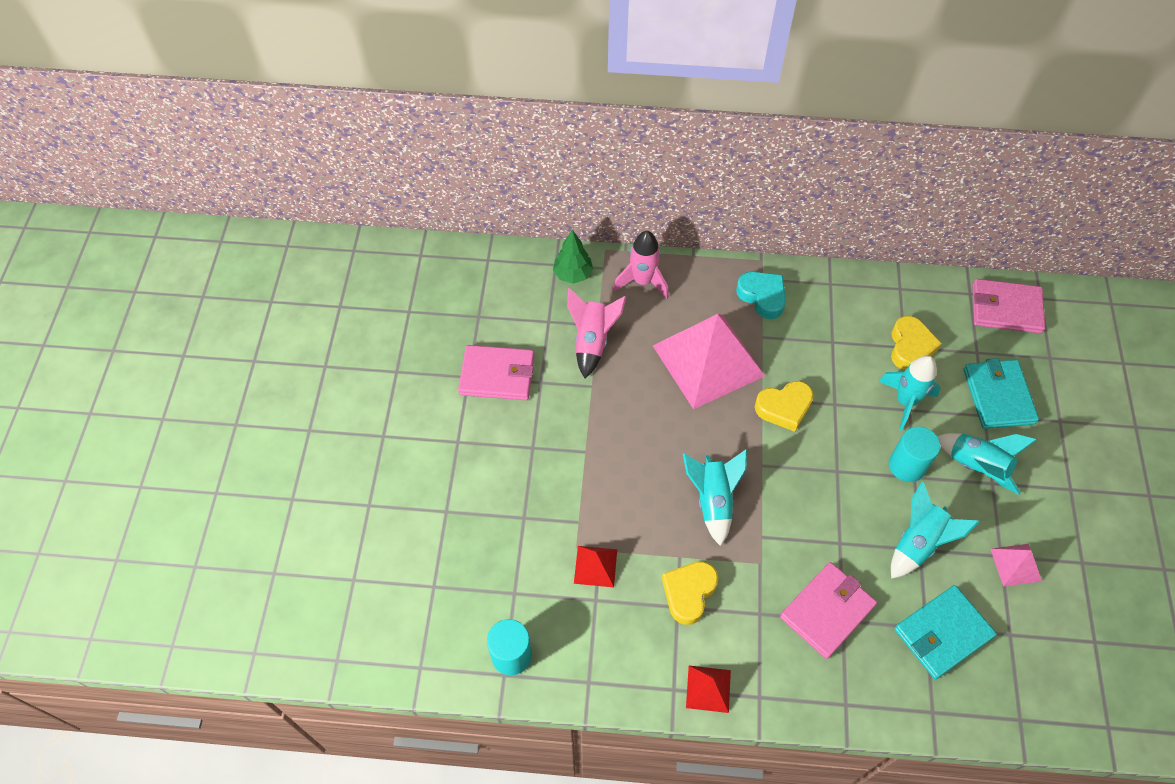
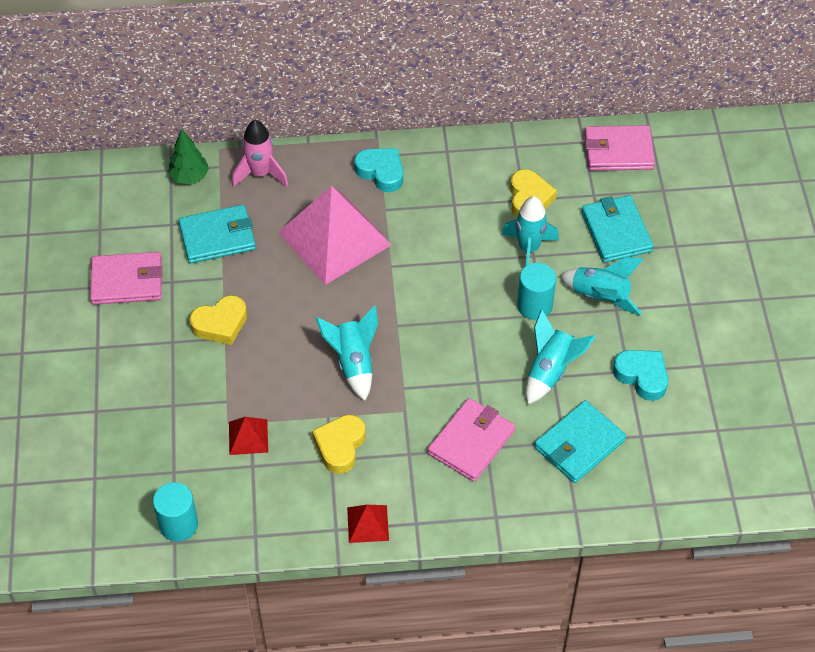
camera: 10 degrees left, 5 degrees down
pink rocket [567,288,627,378] -> turquoise wallet [178,205,256,264]
yellow heart [755,381,814,432] -> yellow heart moved to [189,295,247,345]
pink pyramid [991,544,1042,587] -> turquoise heart [613,350,668,401]

